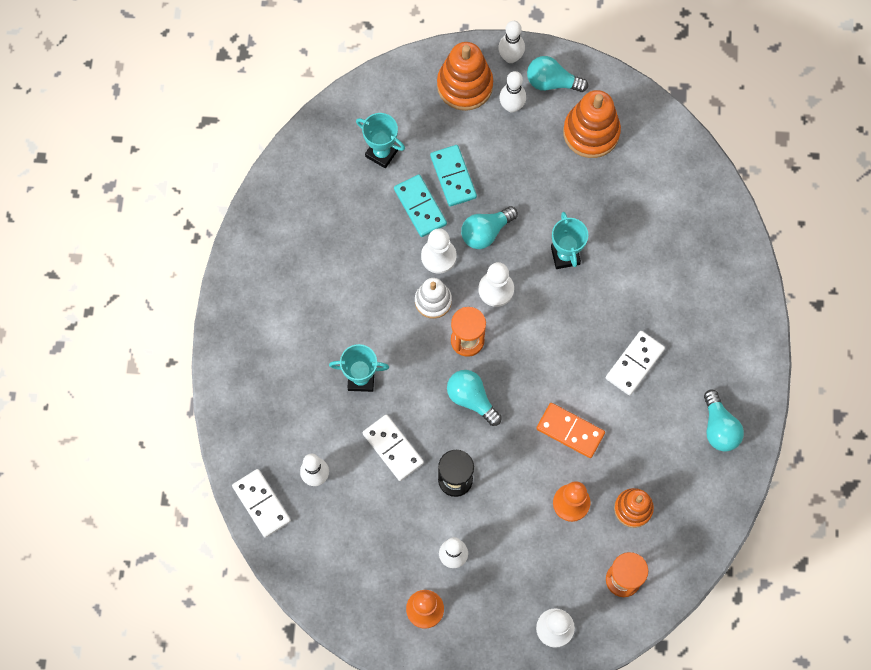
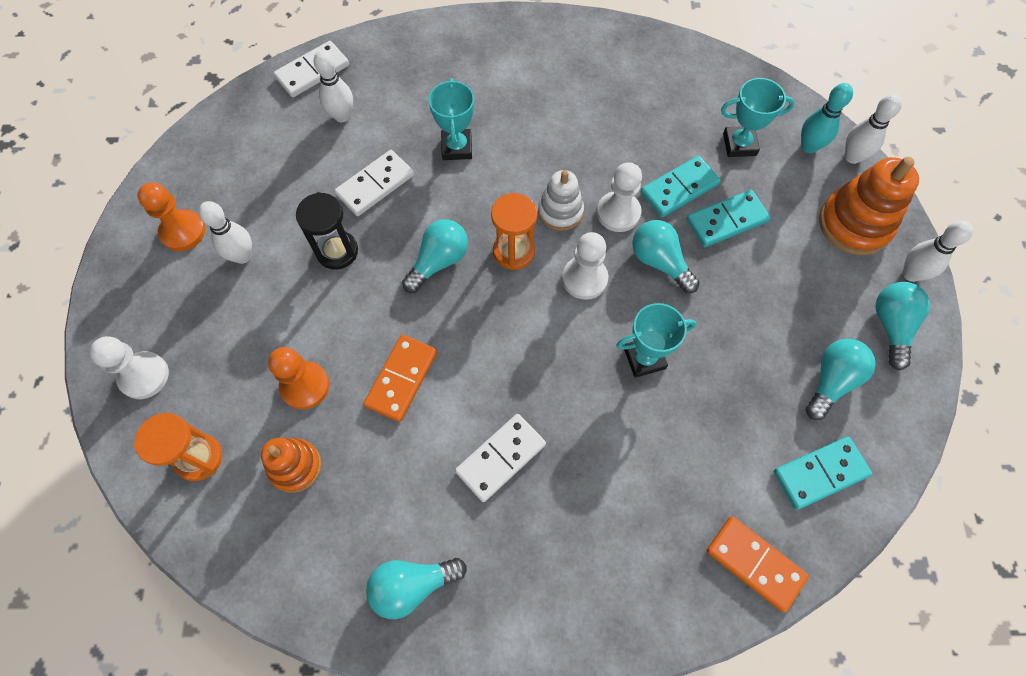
camera: 85 degrees right, 5 degrees down
turquoise trophy [356,113,405,169] -> turquoise trophy turned 60 degrees clockwise [721,78,795,157]
white bowling pin [499,71,526,113] -> white bowling pin moved to [845,94,902,164]
orange stacking toy [563,90,621,158] -> turquoise light bulb [806,339,876,420]
white domino [606,331,665,395] -> white domino turned 75 degrees counterclockwise [455,414,546,502]
none -> orange domino [706,516,809,612]
none -> turquoise domino [774,437,872,510]
none -> turquoise bowling pin [801,83,853,153]

